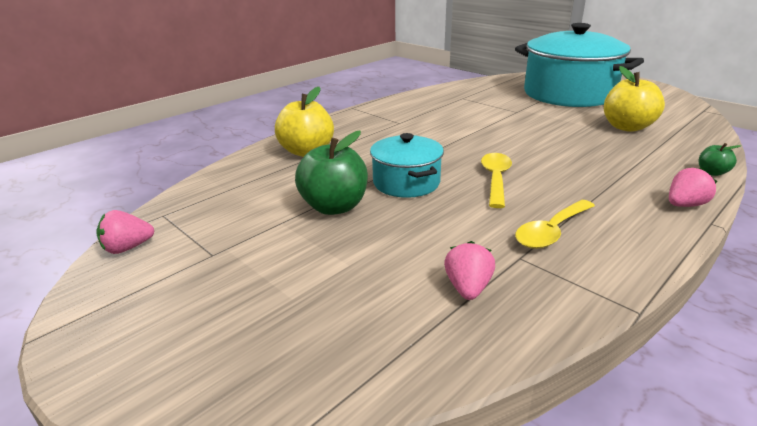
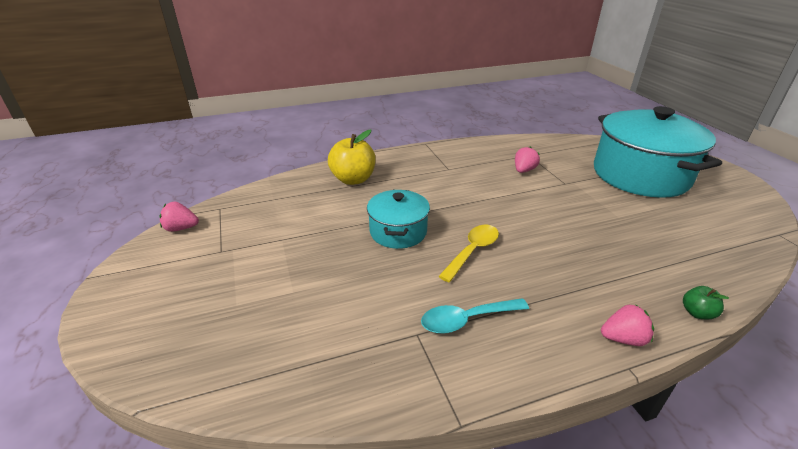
camera: 25 degrees right, 5 degrees up
green apple [295,131,368,215] -> none
pink strawberry [444,241,495,300] -> pink strawberry moved to [515,147,540,173]
yellow spoon [515,200,595,249] -> turquoise spoon [421,298,529,334]
yellow apple [604,66,665,132] -> none

